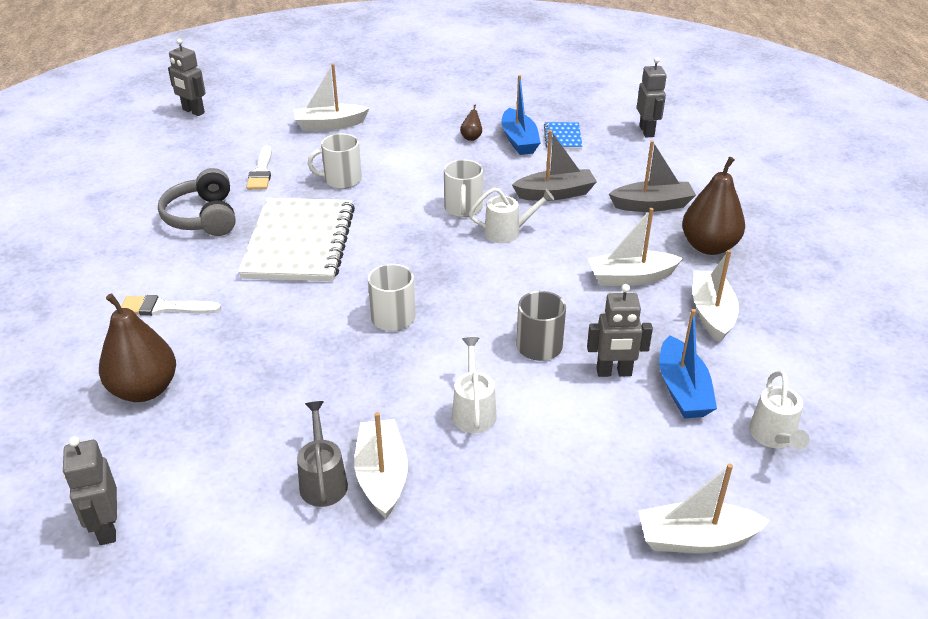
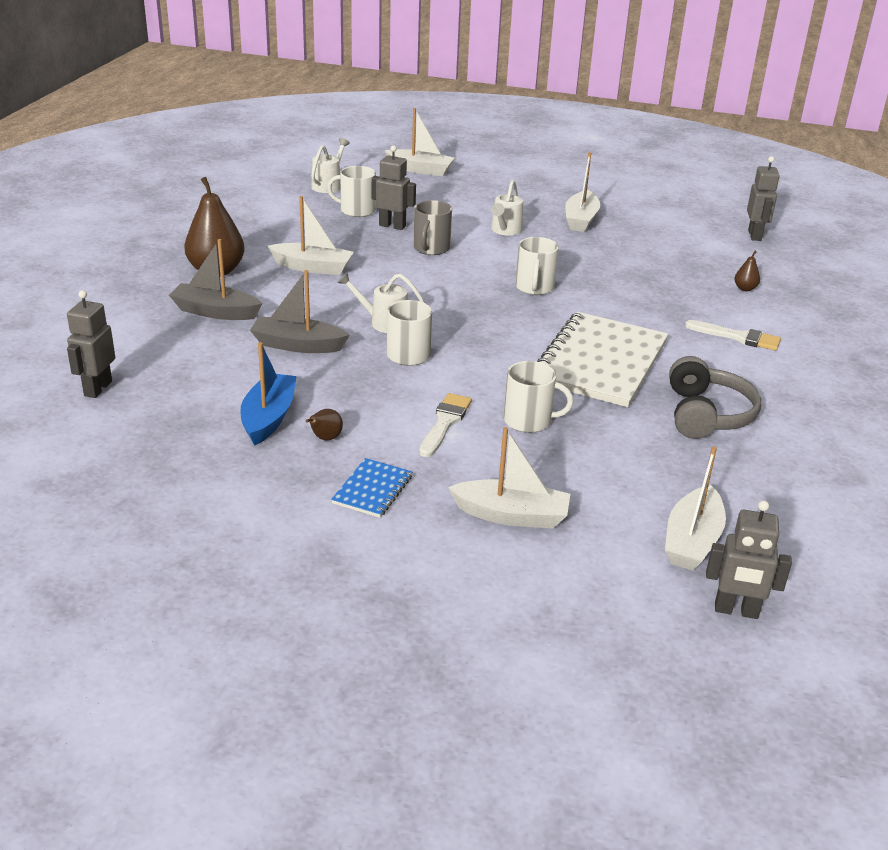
camera: 160 degrees left, 5 degrees down
brown pear [99,294,176,402] -> brown pear [734,251,760,291], size x0.43
grey robot [168,38,206,116] -> grey robot turned 135 degrees clockwise [706,500,792,619]
white brush [246,145,272,190] -> white brush moved to [419,393,472,457]
grey watering can [297,401,348,507] -> none
blue notebook [544,122,583,149] -> blue notebook moved to [331,458,412,518]
blue boat [659,309,717,418] -> white mug [327,166,376,217]
white boat [693,250,739,343] -> white boat moved to [665,446,726,571]

